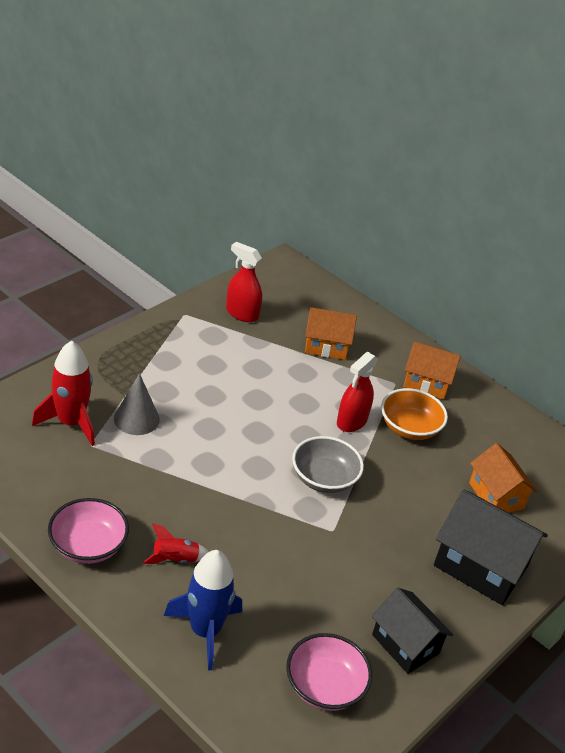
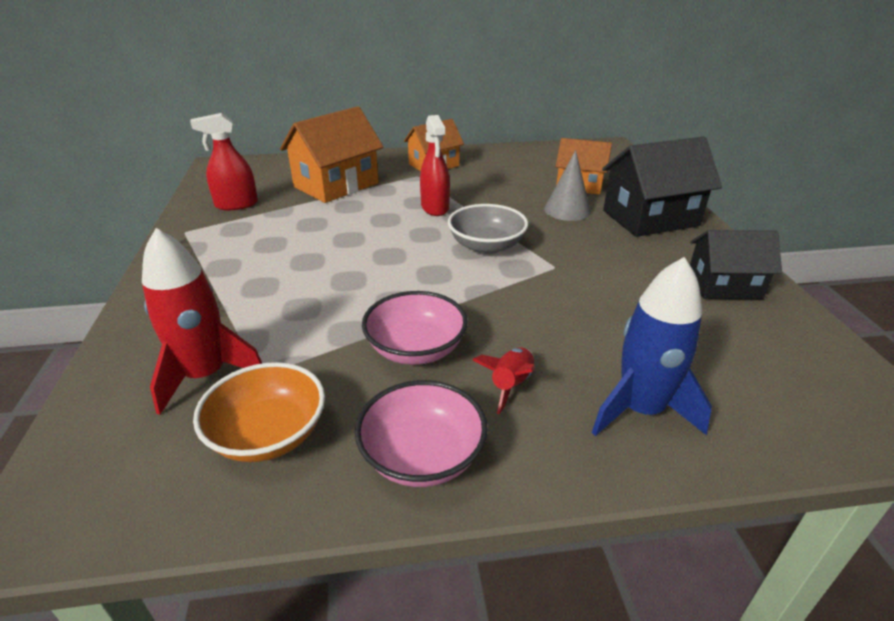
camera: 45 degrees left, 5 degrees down
grey cone [114,373,160,435] -> grey cone moved to [544,150,591,221]
pink bowl [286,633,372,711] -> pink bowl moved to [362,291,468,365]
orange house [305,307,357,360] -> orange house [280,106,383,203], size x1.53
orange bowl [381,388,448,440] -> orange bowl moved to [193,362,325,462]

